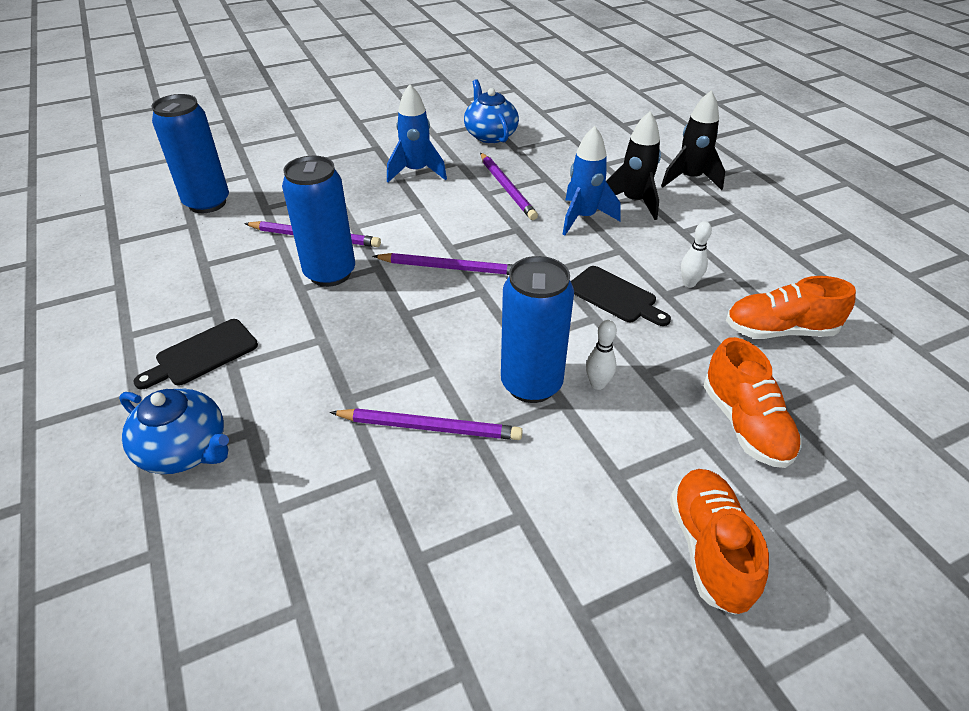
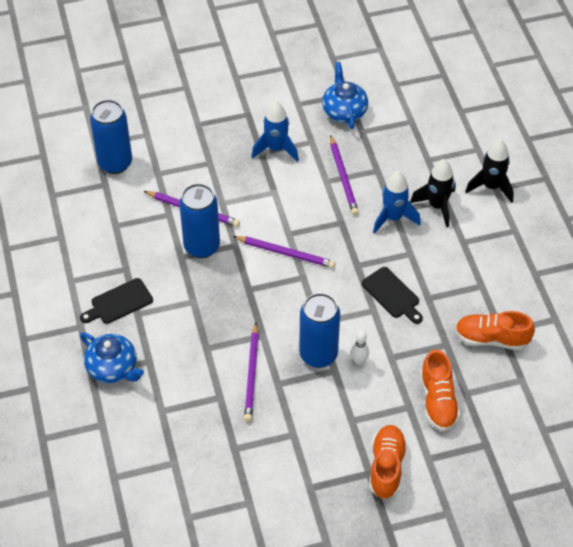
camera: 10 degrees right, 10 degrees up
purple pencil [330,408,523,440] -> purple pencil turned 75 degrees clockwise [244,323,259,422]
white bowling pin [681,221,712,288] -> none

